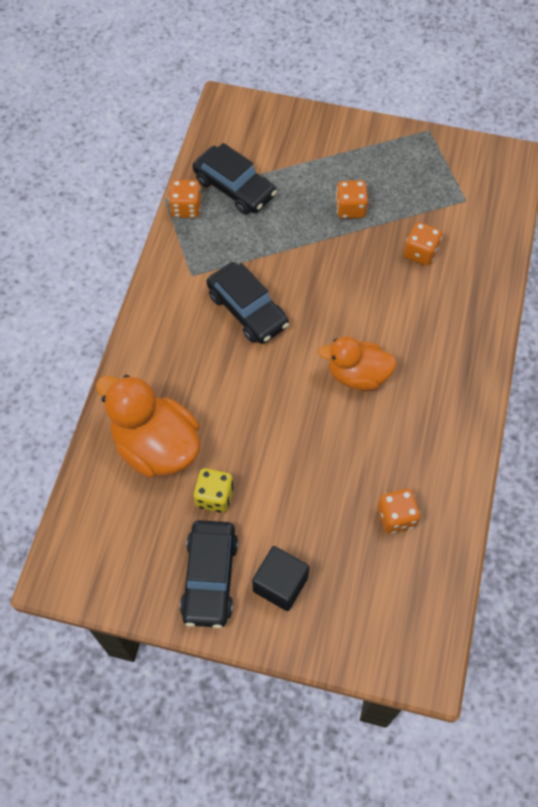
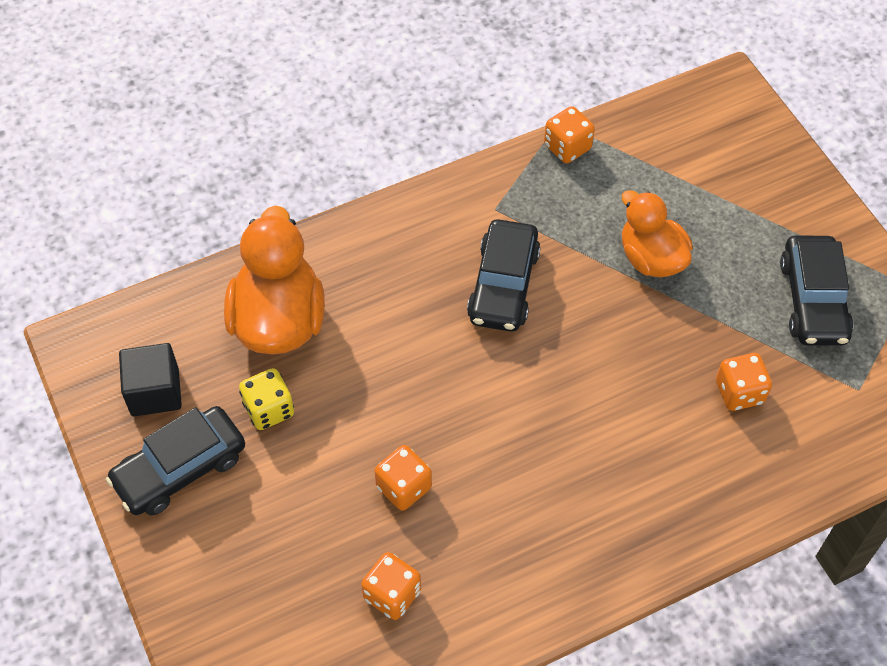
camera: 50 degrees right, 5 degrees down
black car [193,143,277,214] -> black car moved to [780,236,853,346]
black cube [252,546,310,611] -> black cube moved to [119,343,182,416]
orange duck [318,336,397,390] -> orange duck moved to [622,190,693,277]
orange dice [336,180,368,219] -> orange dice moved to [374,445,432,511]

